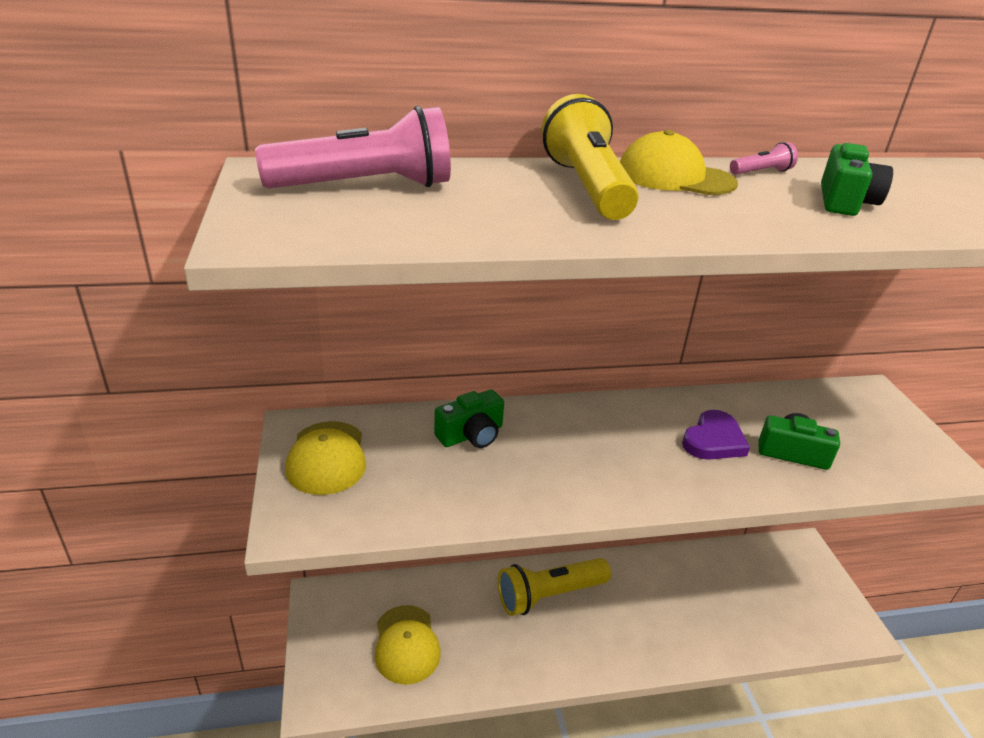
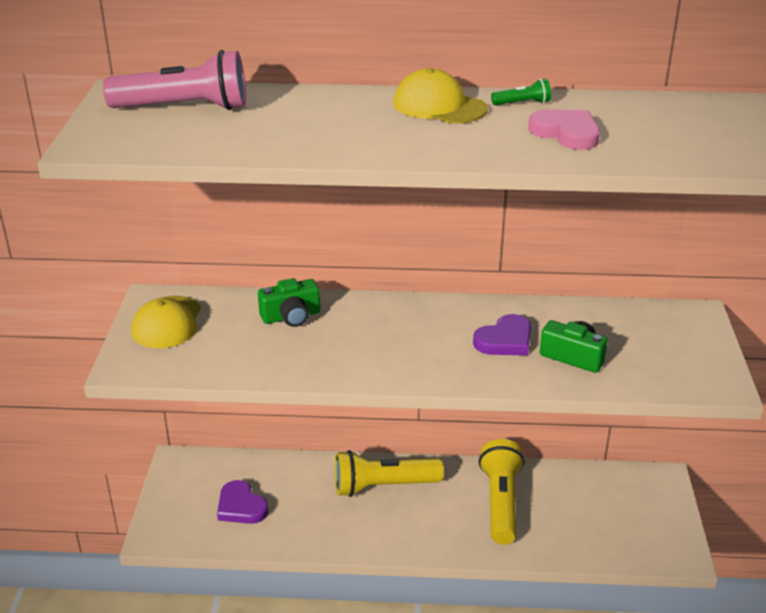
camera: 15 degrees right, 0 degrees up
yellow cap [375,605,441,685] -> purple heart [217,480,268,524]
yellow flashlight [542,94,639,220] -> yellow flashlight moved to [479,439,525,545]
pink flashlight [730,142,798,175] -> green flashlight [491,79,551,105]
green camera [821,143,893,216] -> pink heart [528,109,600,150]

